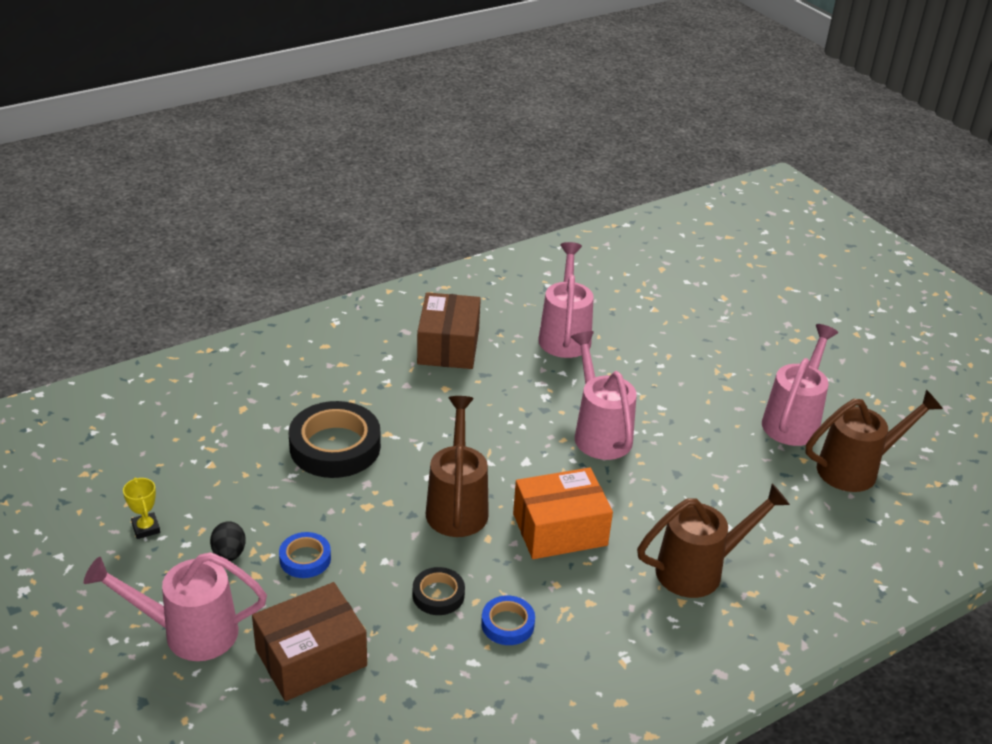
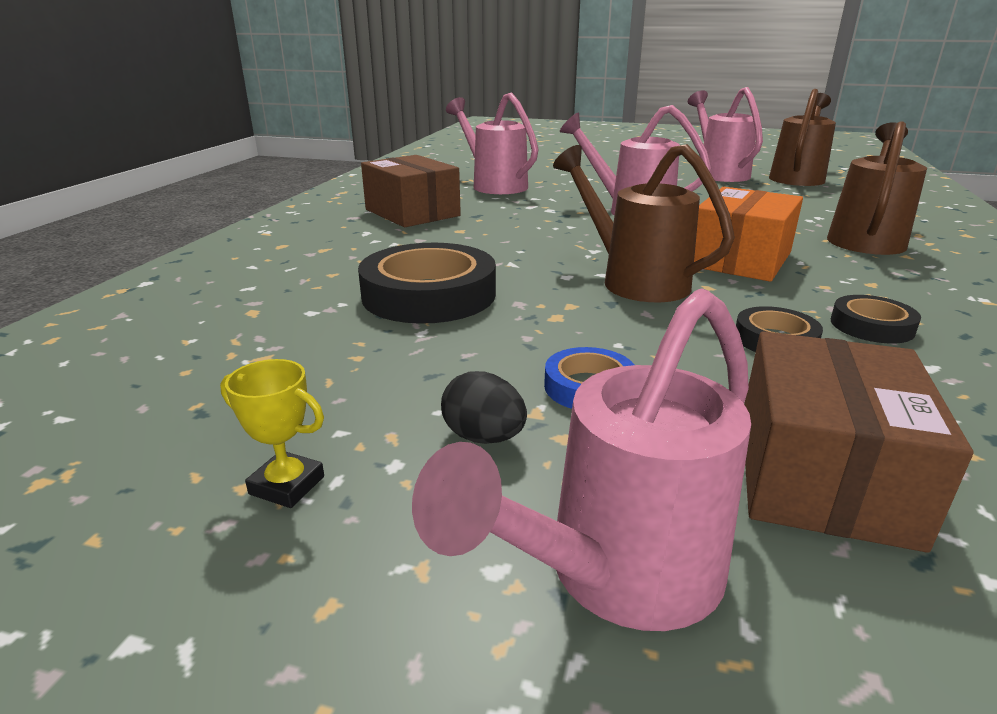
camera: 40 degrees left, 10 degrees down
blue tape [481,595,535,645] -> black tape [831,295,921,343]

